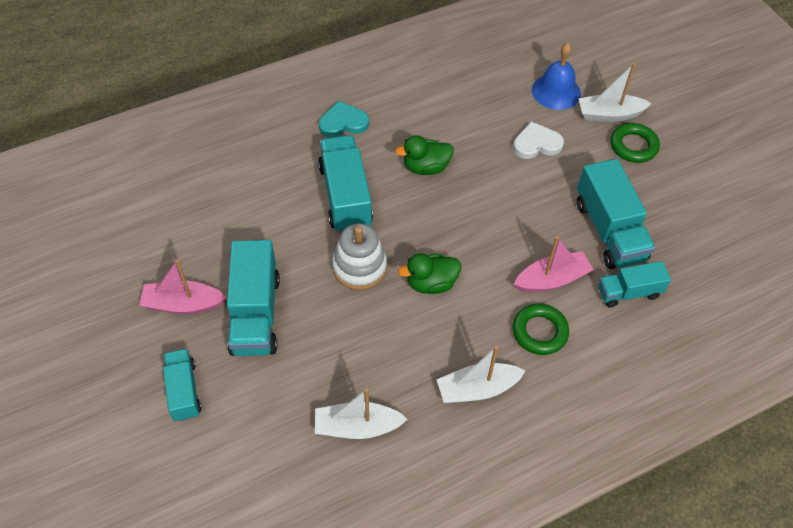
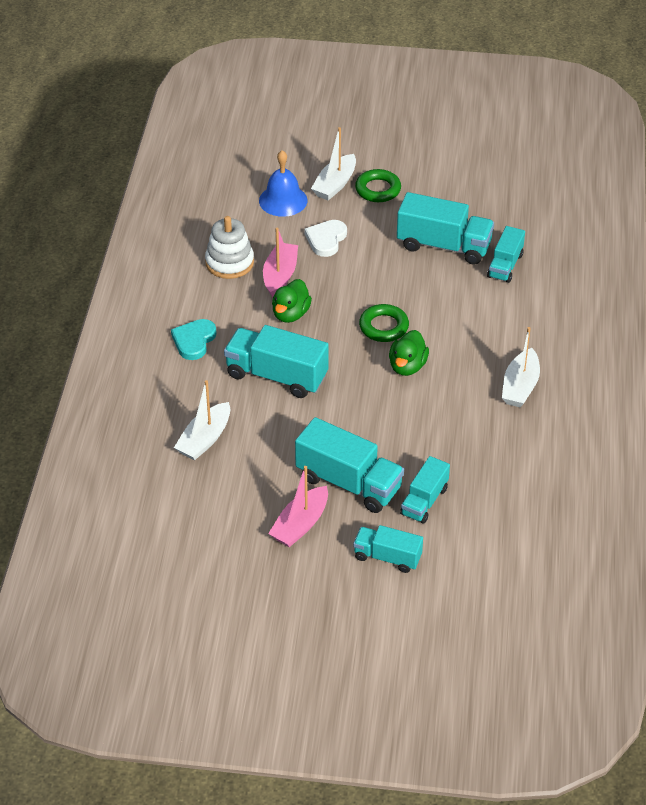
camera: 55 degrees left, 10 degrees down
white boat [315,388,407,439] -> white boat moved to [174,380,230,461]
white stacking toy [332,223,387,290] -> white stacking toy moved to [205,216,254,279]
green ring [513,304,569,355] -> green ring moved to [359,304,409,342]
pink boat [514,237,594,292] -> pink boat moved to [263,228,298,298]
none -> turquoise truck [400,456,450,524]

